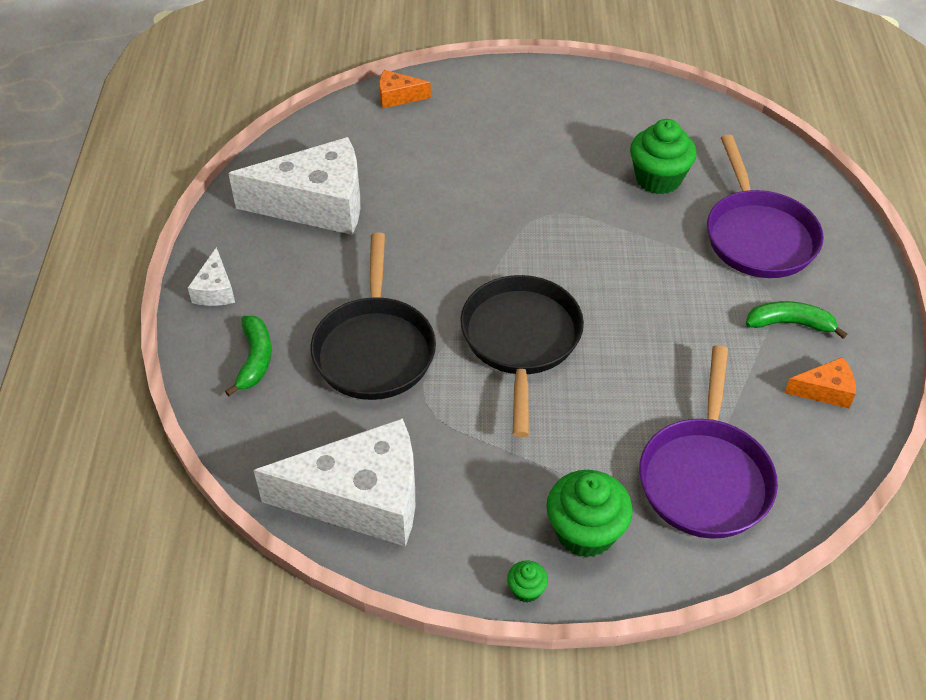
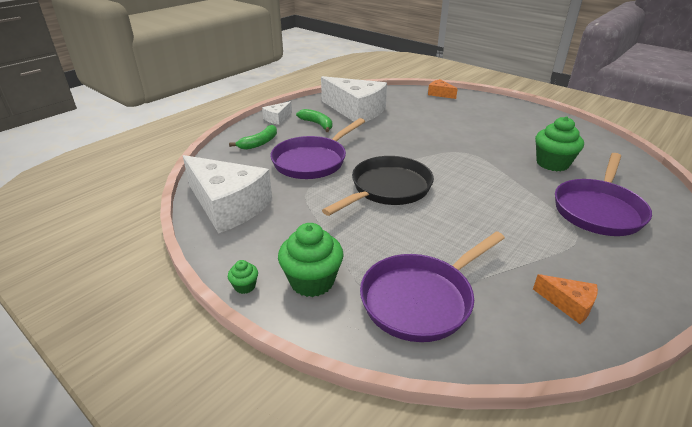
camera: 40 degrees right, 15 degrees down
black pan [311,232,436,400] -> purple pan [270,118,365,179]
green banana [746,301,847,339] -> green banana moved to [296,109,332,132]

